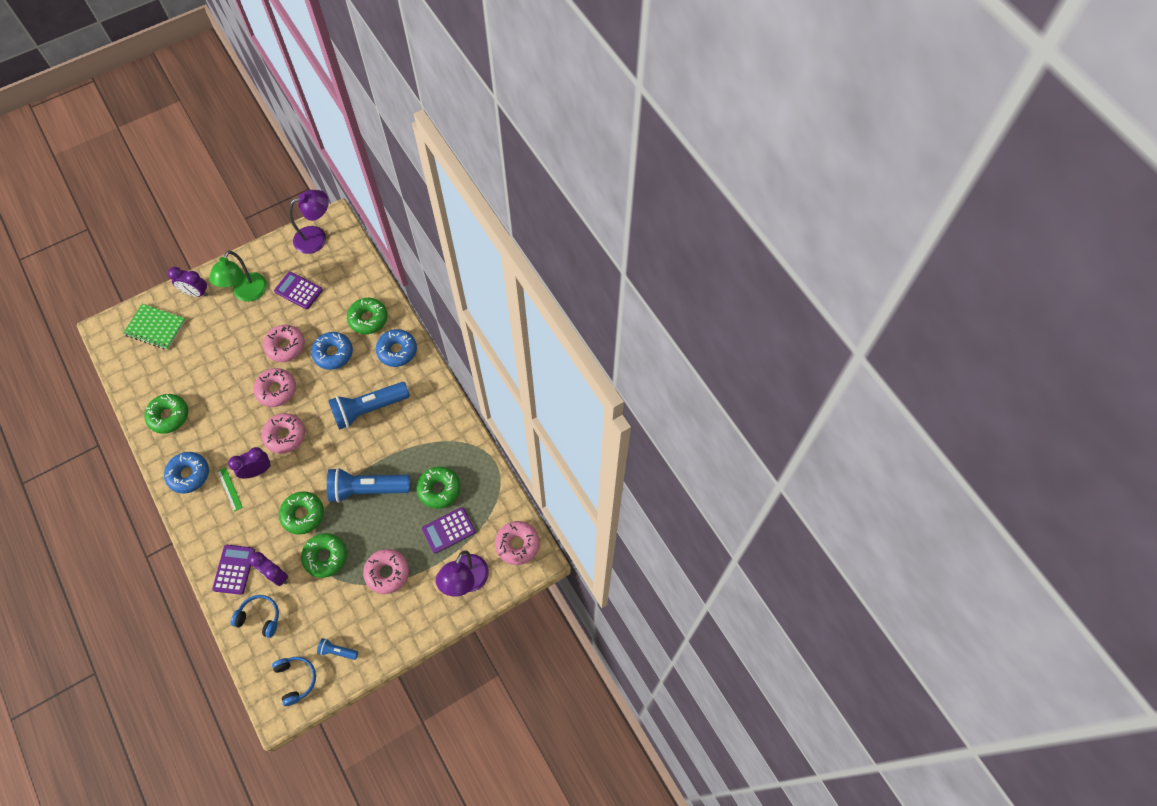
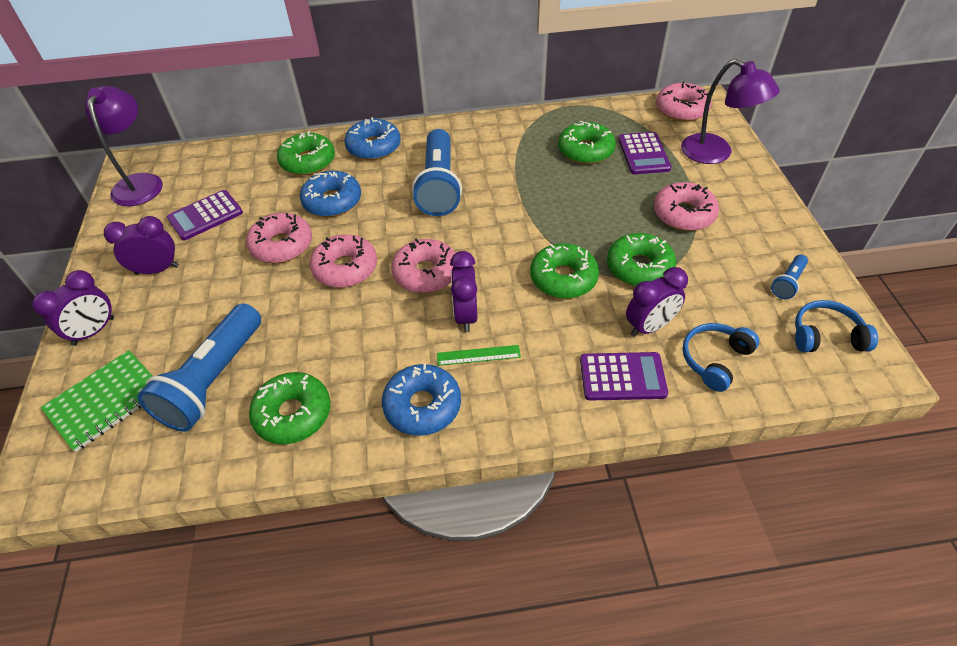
camera: 65 degrees left, 15 degrees down
green lamp [209,250,267,302] -> purple clock [104,216,179,275]
purple calculator [212,545,255,595] -> purple calculator turned 150 degrees clockwise [580,352,668,400]
blue flashlight [327,468,410,503] -> blue flashlight moved to [137,303,261,432]

